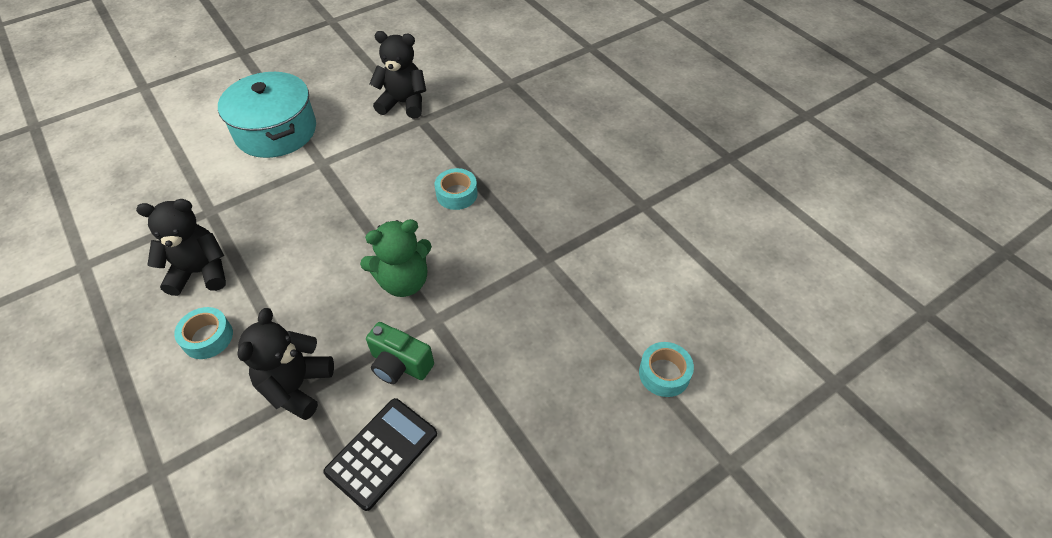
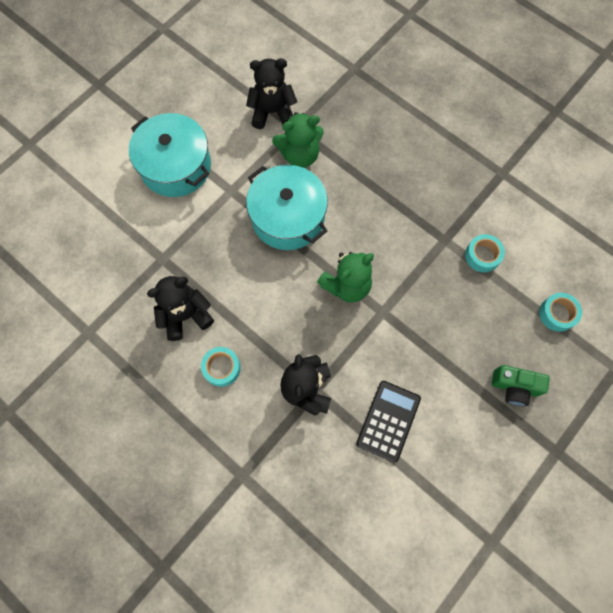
camera: 15 degrees left, 20 degrees up
green camera [366,322,434,384] -> green camera moved to [492,365,550,406]
turquoise tape [435,168,478,210] -> turquoise tape moved to [465,234,505,272]
none -> turquoise pot [246,165,328,250]
none -> green teddy bear [272,112,324,168]

